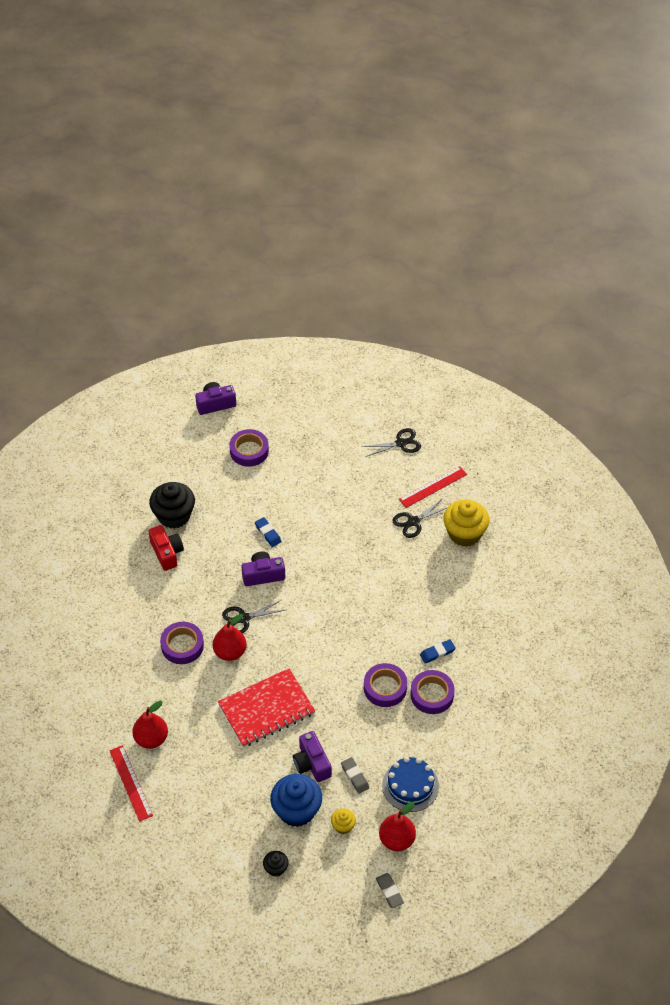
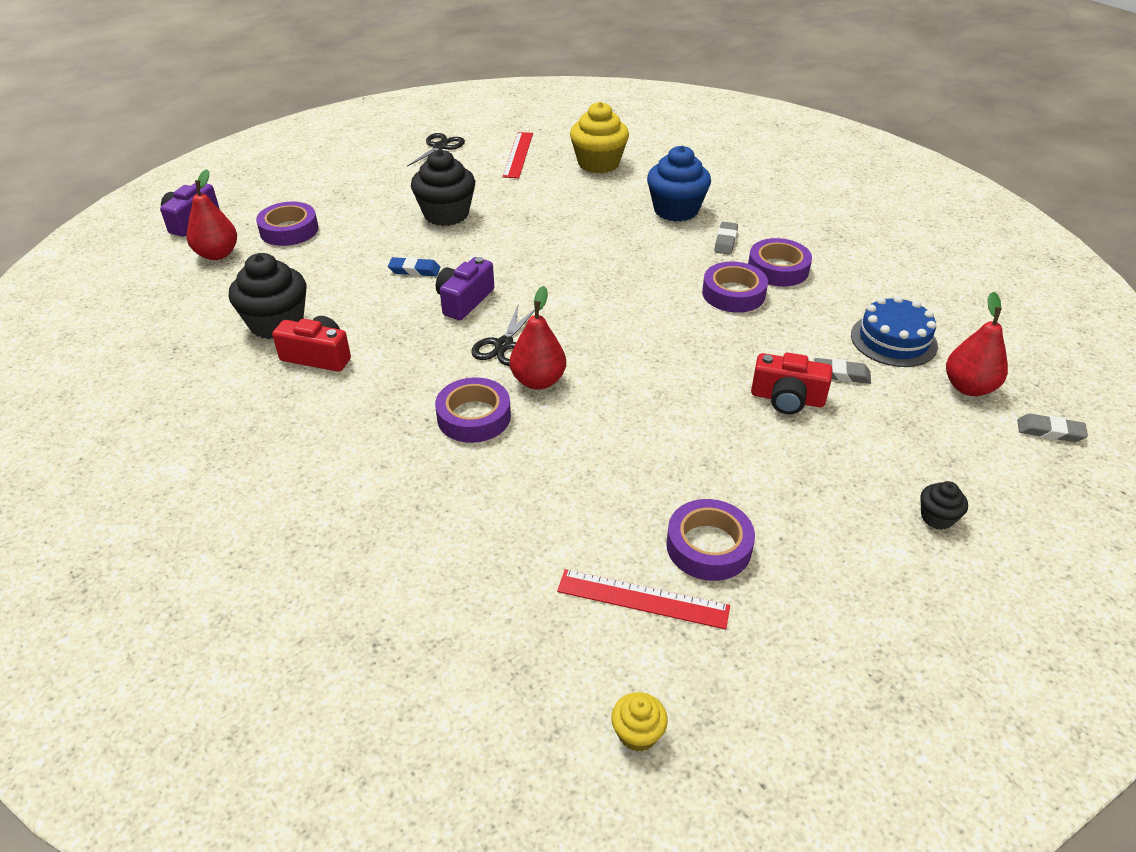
camera: 50 degrees left, 10 degrees down
red pear [132,701,168,749] -> red pear moved to [187,169,237,260]
red notebook [218,668,315,747] -> none
blue cupcake [270,774,322,827] -> blue cupcake moved to [647,146,711,222]
purple camera [293,731,332,782] -> red camera [751,352,833,414]
yellow cupcake [331,808,356,834] -> yellow cupcake moved to [611,692,668,752]
black scissors [392,498,448,538] -> none
blue eraser [420,639,456,664] -> grey eraser [714,222,738,255]
none -> black cupcake [411,150,475,226]
none -> purple tape [666,499,755,581]

